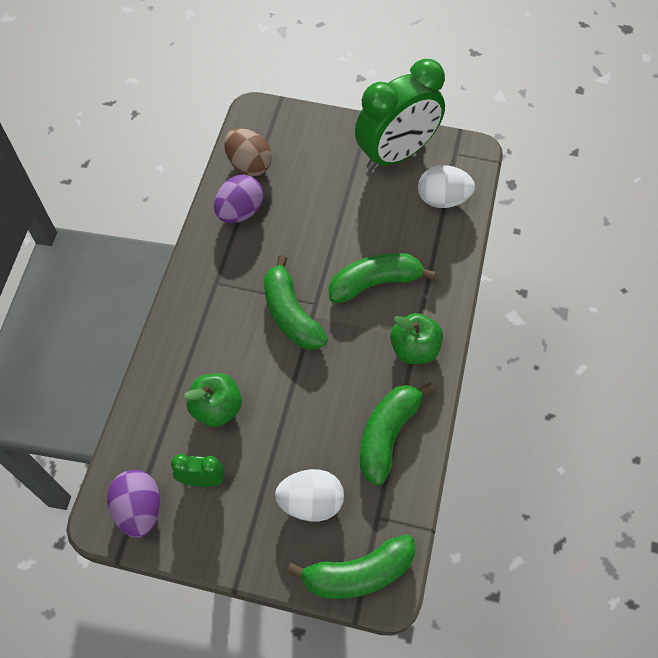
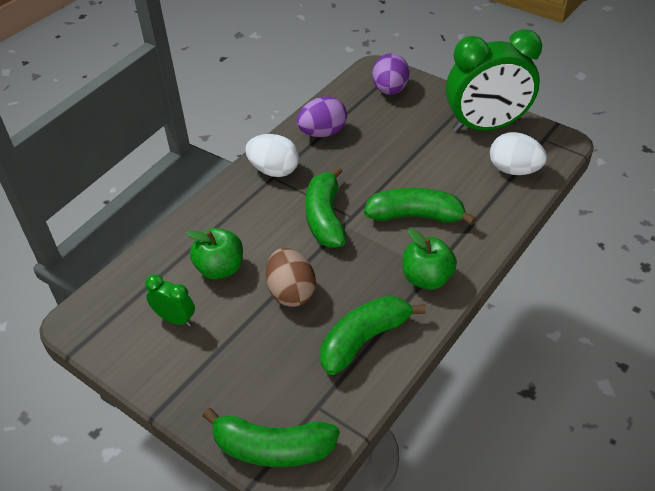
camera: 25 degrees right, 15 degrees down
purple egg [107,470,161,538] -> purple egg moved to [372,53,410,95]
brown egg [224,128,272,176] -> brown egg moved to [266,248,316,307]
white egg [275,469,344,521] -> white egg moved to [245,134,299,177]

